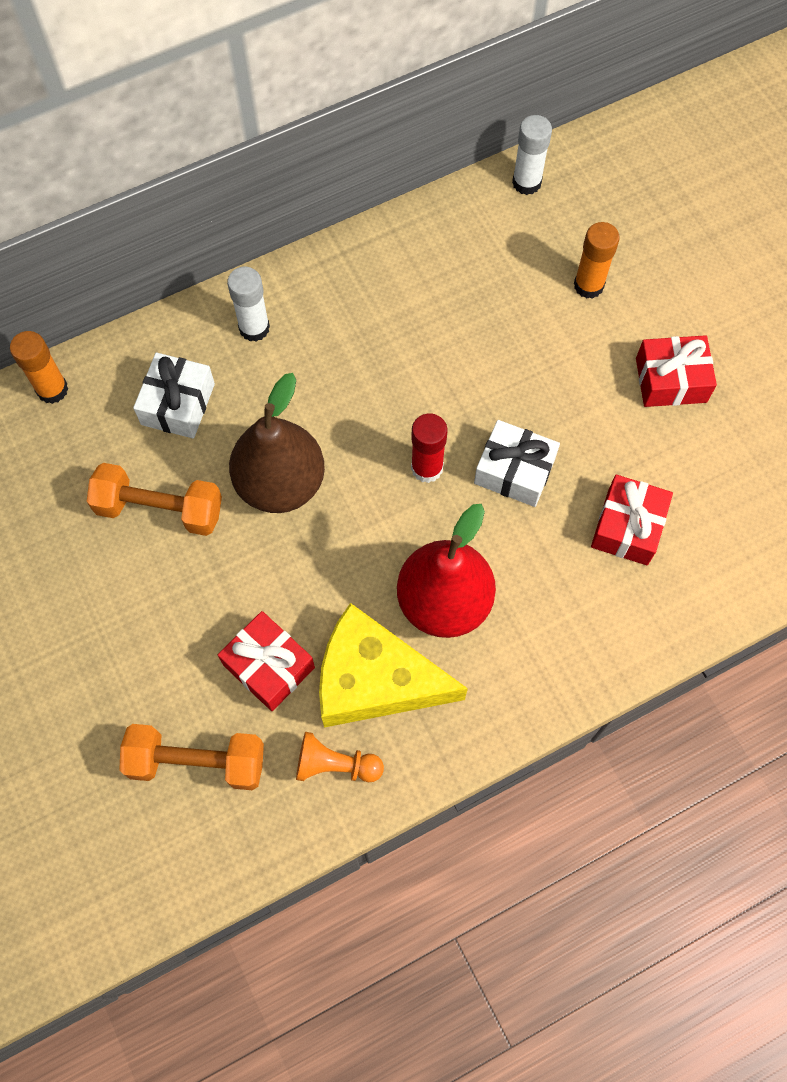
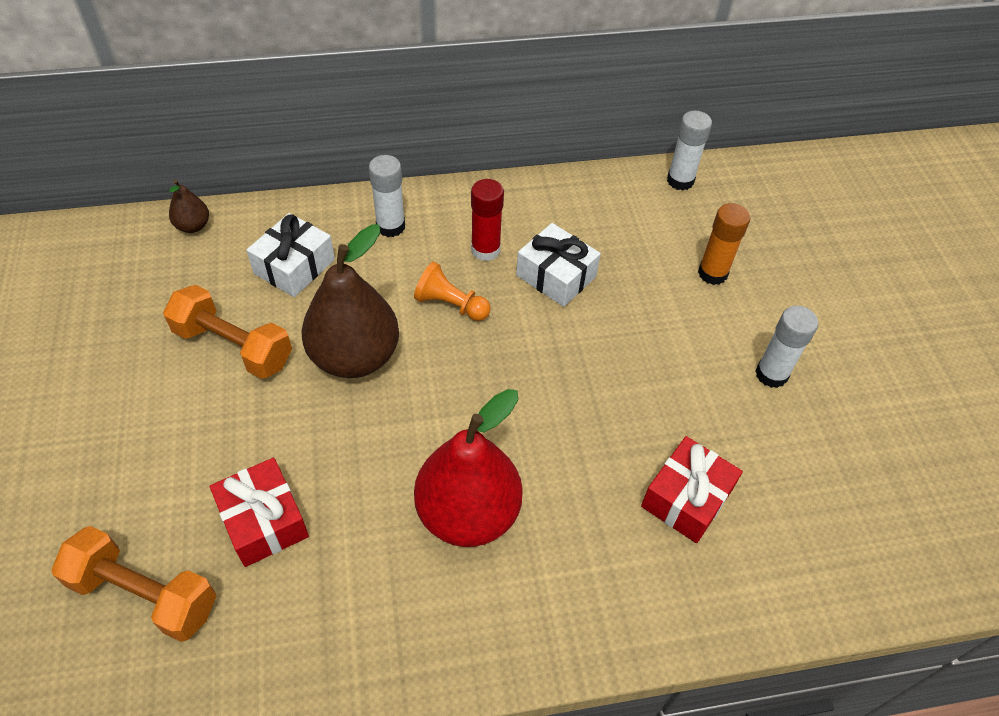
camera: 15 degrees right, 15 degrees down
orange glue stick [10,331,68,404] -> brown pear [169,180,209,233]
orange pawn [296,732,384,782] -> orange pawn moved to [414,262,491,321]
yellow cheese [319,603,468,727] -> none
red glue stick [411,413,448,483] -> red glue stick moved to [471,179,504,261]
white gift [474,420,560,507] -> white gift moved to [516,223,601,307]
red gift [636,335,717,407] -> white glue stick [755,306,818,388]

